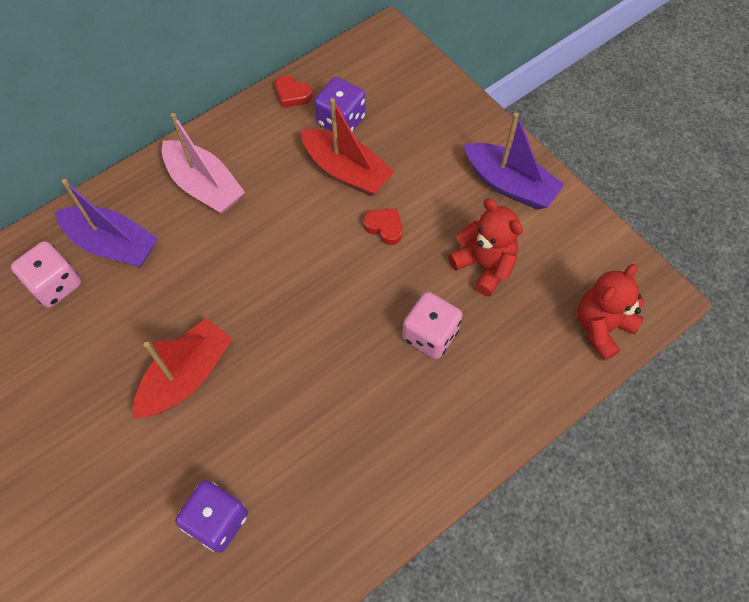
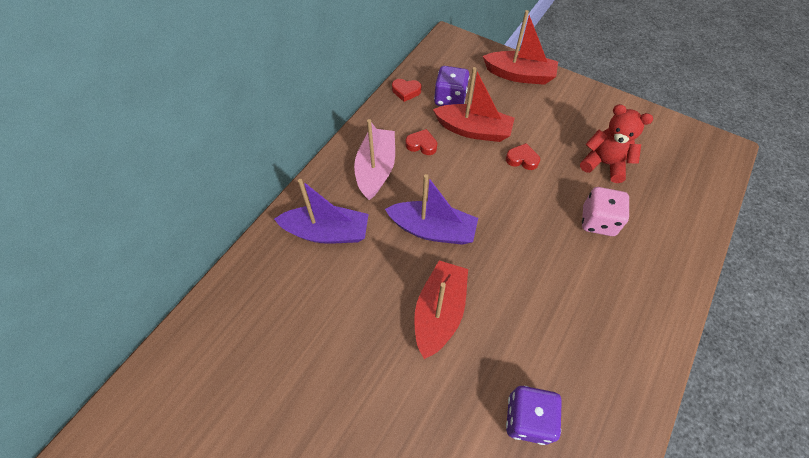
camera: 20 degrees left, 5 degrees down
pink dice [11,241,81,308] -> none
pink boat [162,113,245,214] -> pink boat turned 105 degrees counterclockwise [354,119,395,200]
purple boat [464,113,564,210] -> purple boat moved to [385,174,478,245]
red teddy bear [577,264,644,361] -> none
none -> red heart [406,129,437,155]
none -> red boat [483,10,558,85]

